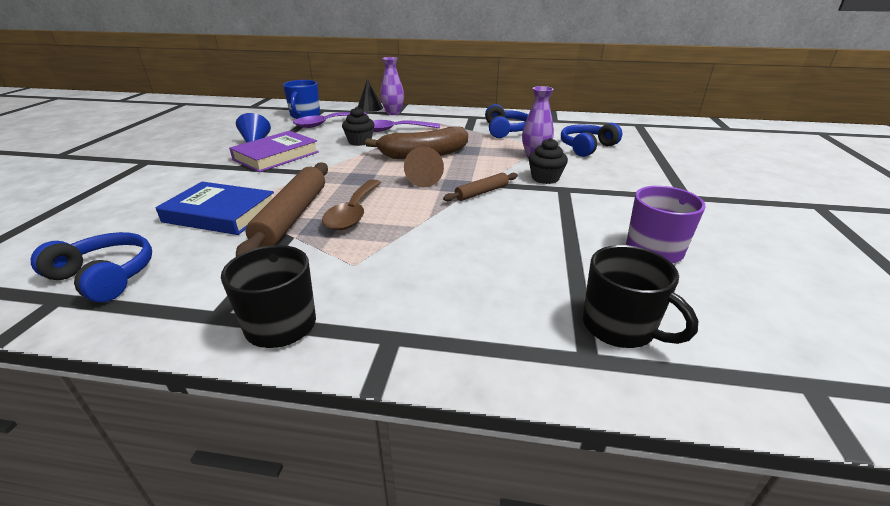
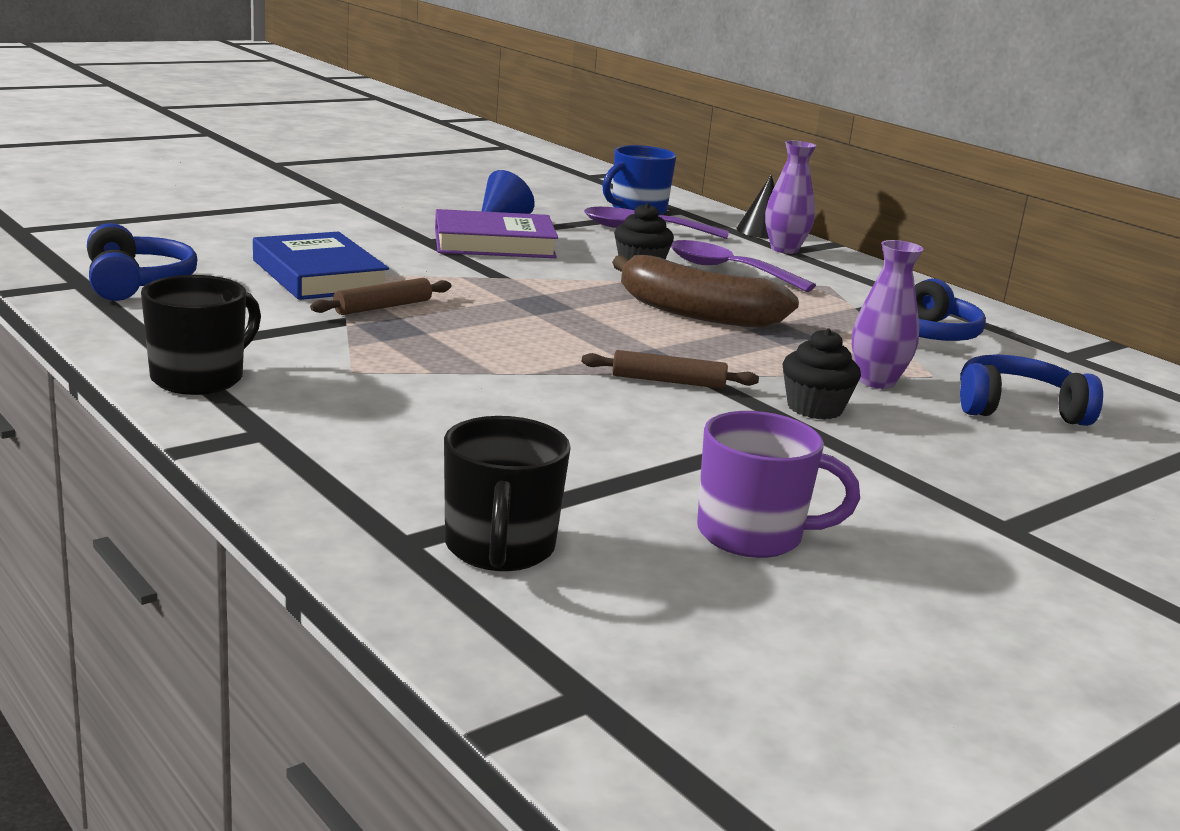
camera: 40 degrees right, 10 degrees down
brown rolling pin [236,162,328,256] -> brown rolling pin [310,278,451,315], size x0.53
brown spoon [322,179,381,230] -> none
brown cone [404,146,444,187] -> none

